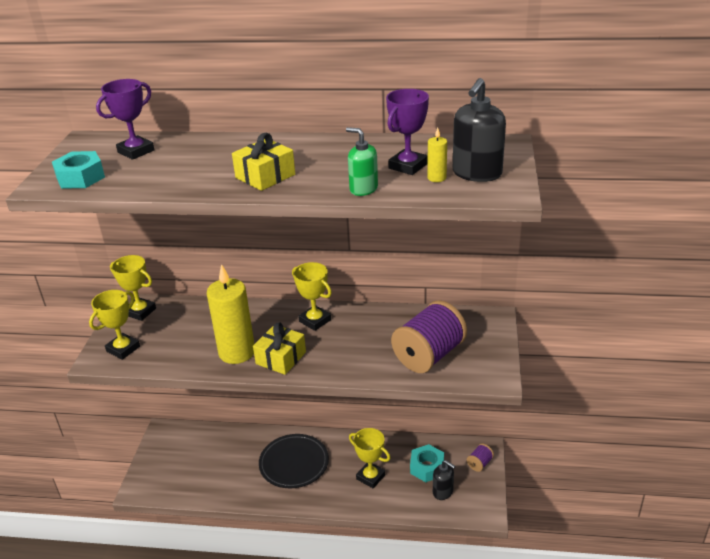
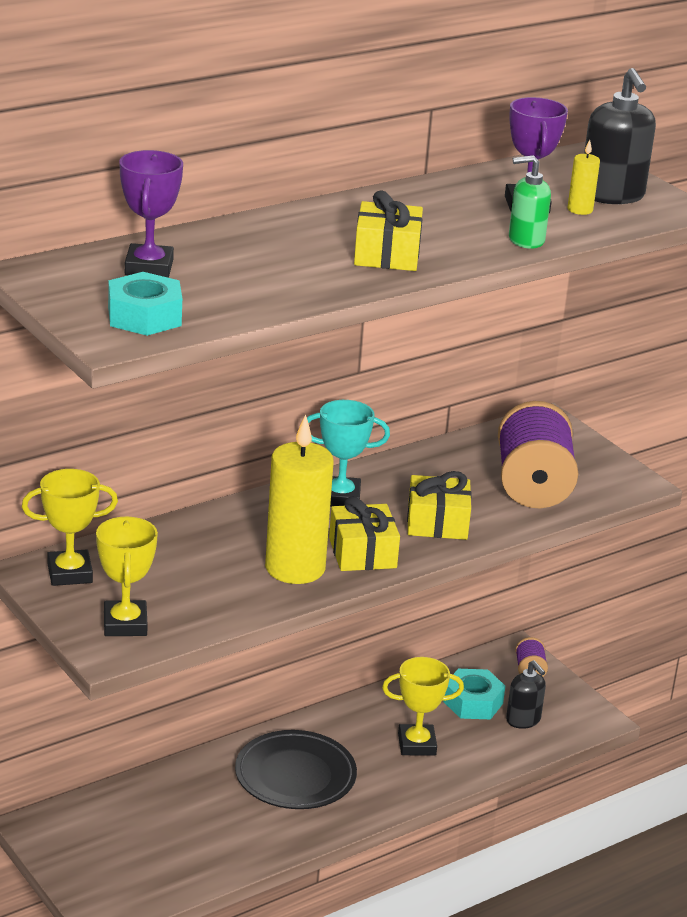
camera: 45 degrees left, 5 degrees down
yellow trophy [292,262,332,331] -> turquoise trophy [307,400,390,507]
black soap dispenser [433,460,455,500] -> black soap dispenser turned 60 degrees clockwise [506,660,546,729]
none -> yellow gift [407,471,472,540]

